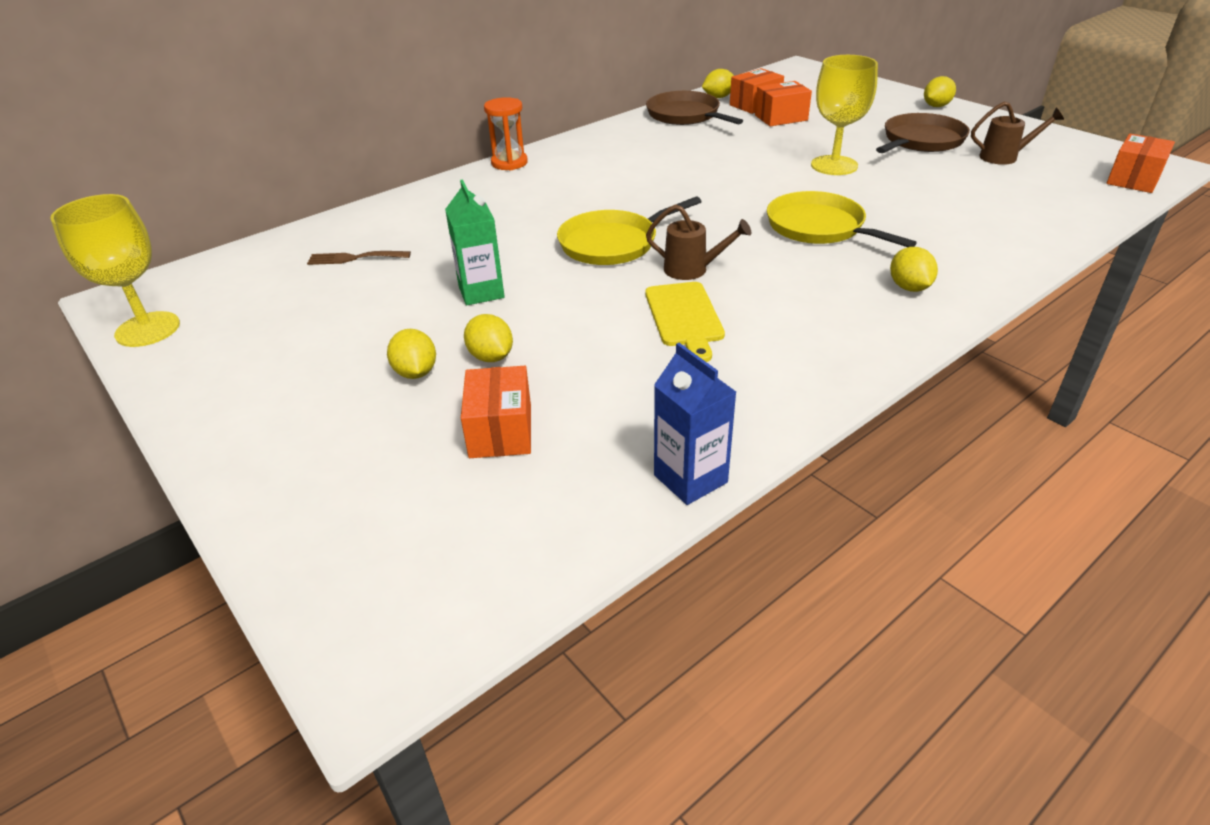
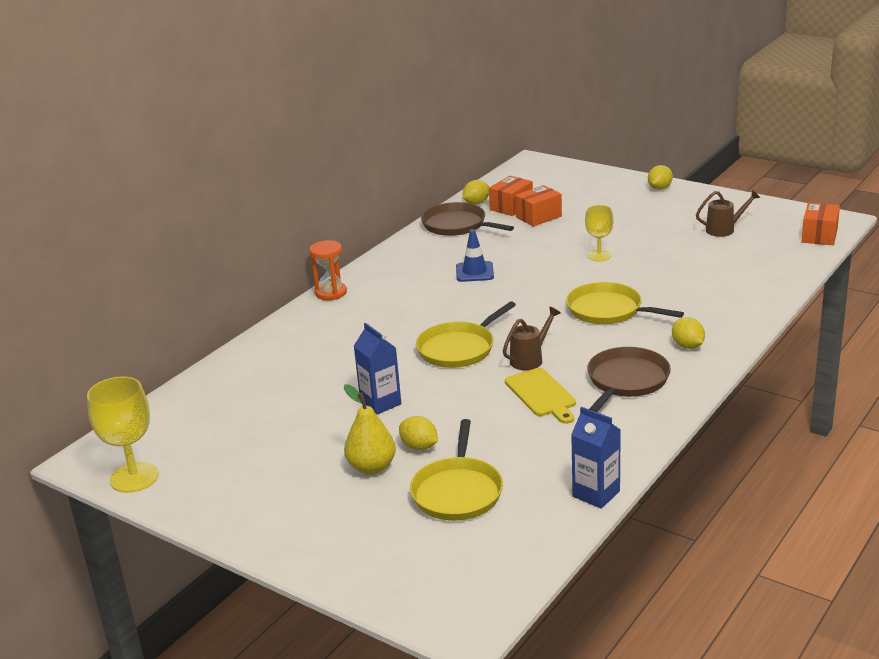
camera: 15 degrees left, 10 degrees down
brown fork [307,251,411,265] -> none
yellow lemon [387,329,436,379] -> yellow pear [344,384,396,475]
green carton [445,179,505,305] -> blue carton [354,323,401,415]
orange box [461,366,531,458] -> yellow pan [410,419,503,521]
brown watering can [646,204,751,280] -> brown watering can turned 45 degrees counterclockwise [503,306,561,370]
yellow goblet [811,55,878,175] -> yellow goblet [585,205,613,261], size x0.62
brown pan [876,113,970,153] -> brown pan moved to [587,347,671,412]
none -> blue traffic cone [456,229,494,282]

